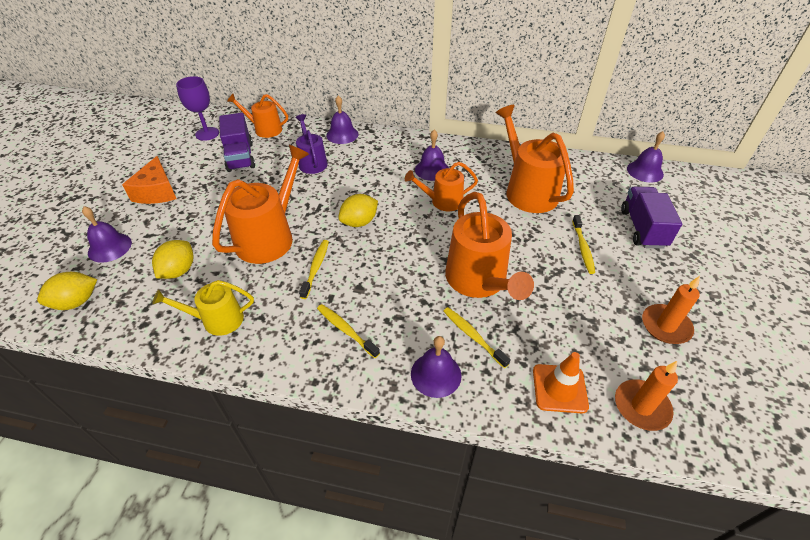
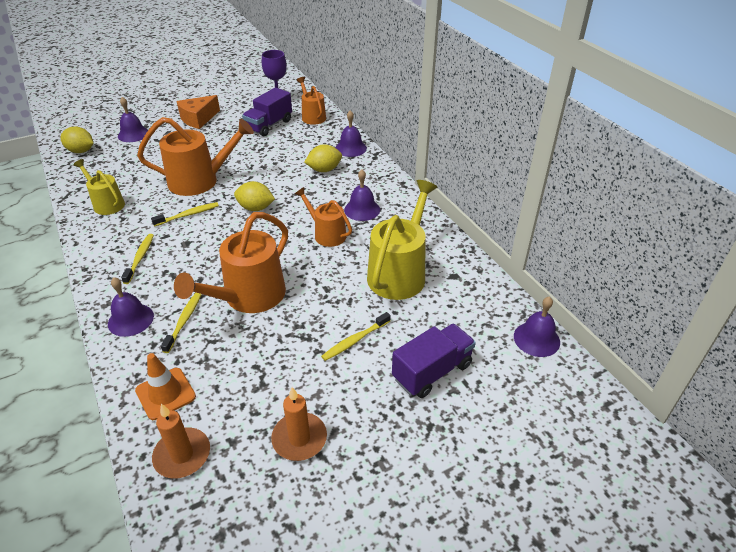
camera: 50 degrees right, 5 degrees down
yellow lemon [152,240,194,279] -> yellow lemon moved to [304,144,342,172]
purple watering can [295,114,328,174] -> none
orange watering can [496,105,574,213] -> yellow watering can [367,180,437,300]

